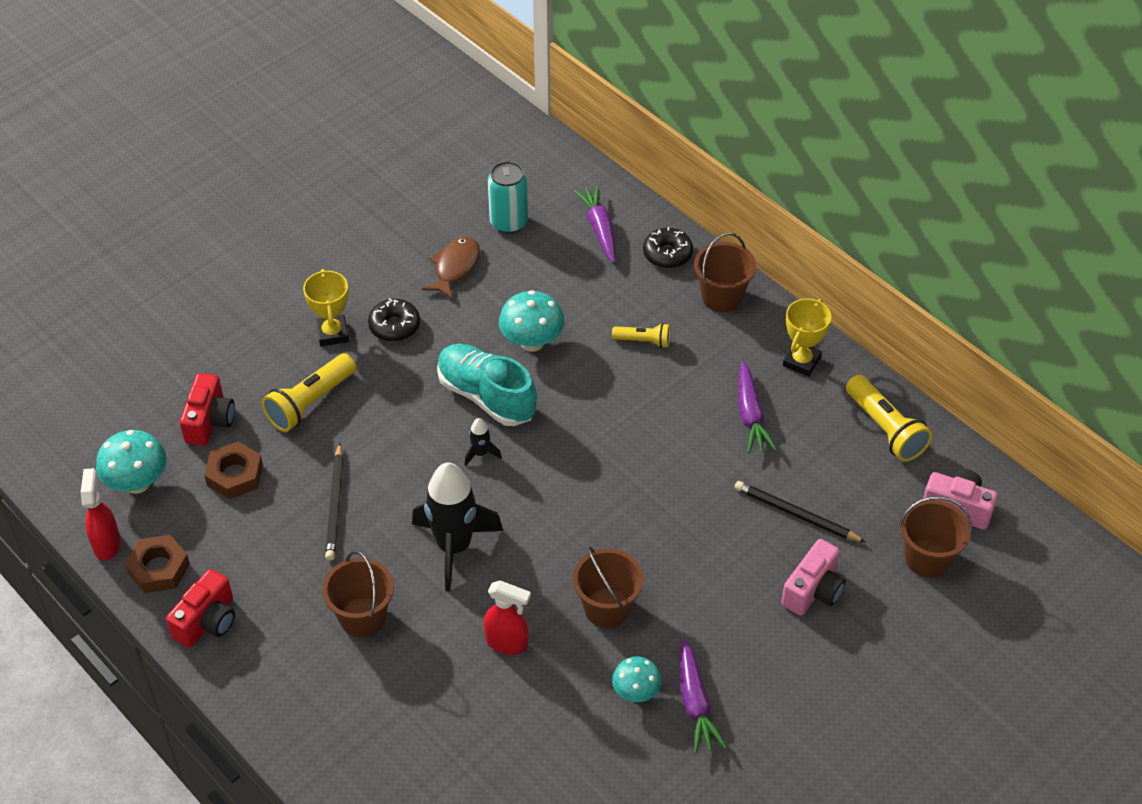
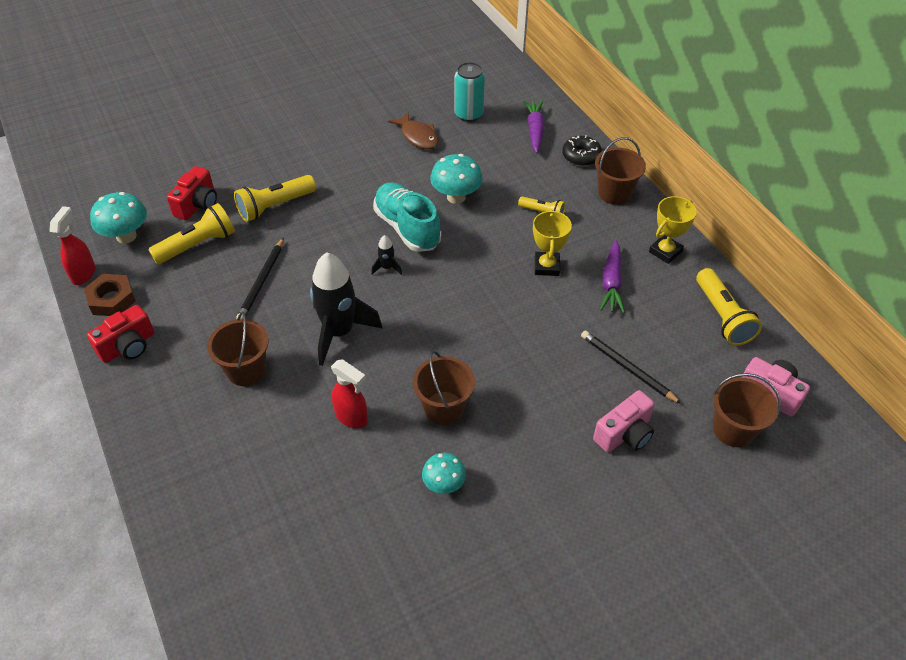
camera: 15 degrees right, 0 degrees up
brown nut [204,442,263,499] -> yellow flashlight [148,203,235,264]
yellow trophy [303,269,349,346] -> yellow trophy moved to [533,210,572,276]
black donut [368,298,420,342] -> none
brown fish [422,237,480,300] -> brown fish turned 105 degrees clockwise [388,111,439,149]
purple carrot [680,638,727,753] -> none

